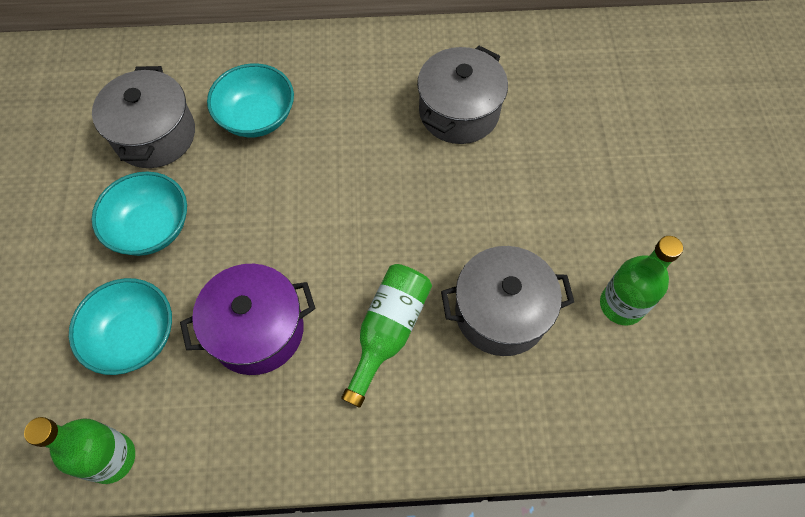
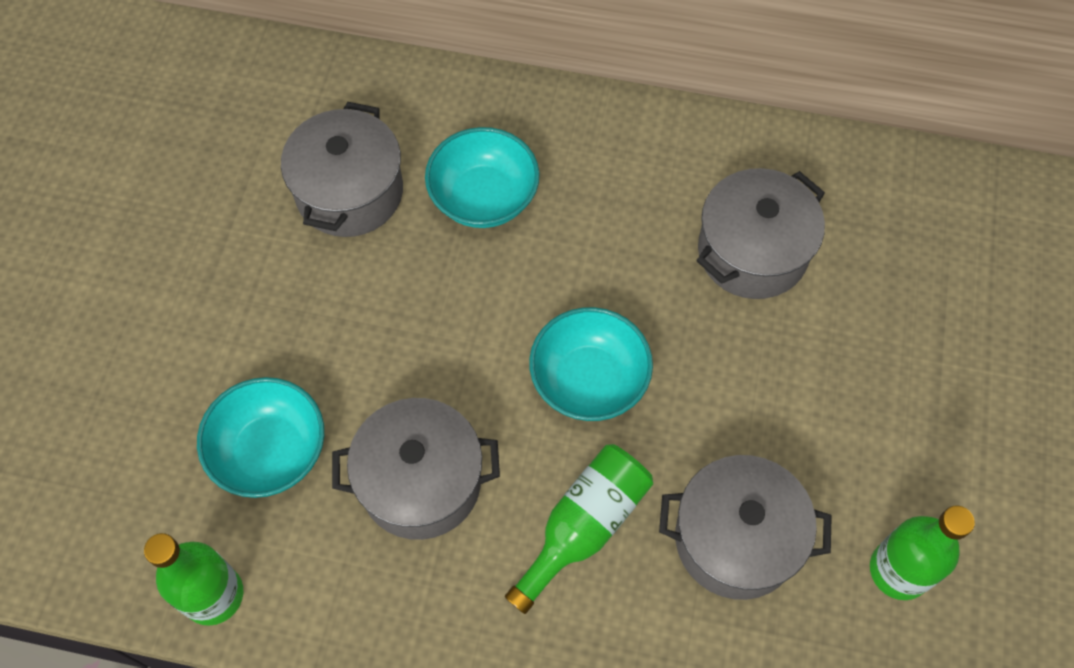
camera: 15 degrees right, 0 degrees up
turquoise bowl [92,171,187,256] -> turquoise bowl moved to [529,307,653,421]
purple pot [180,264,316,375] -> grey pot [332,398,500,540]

